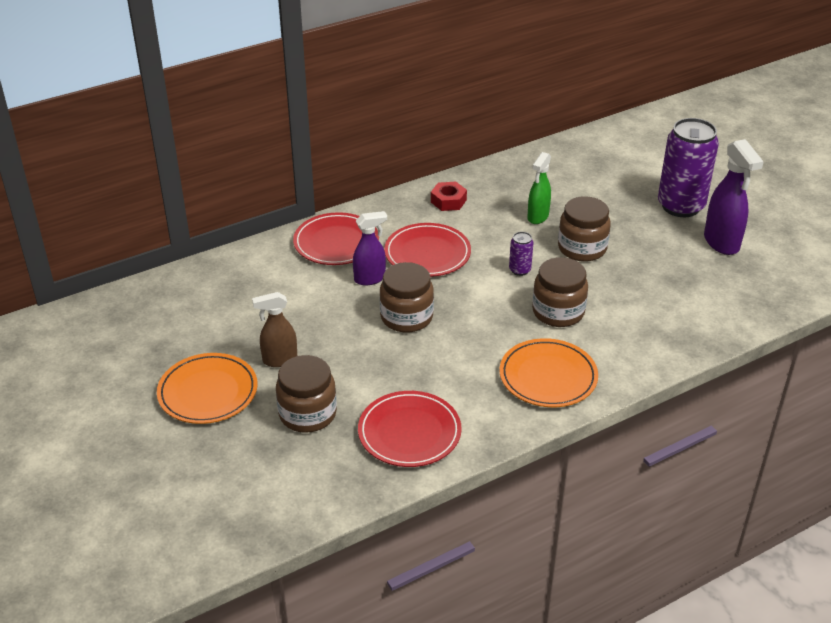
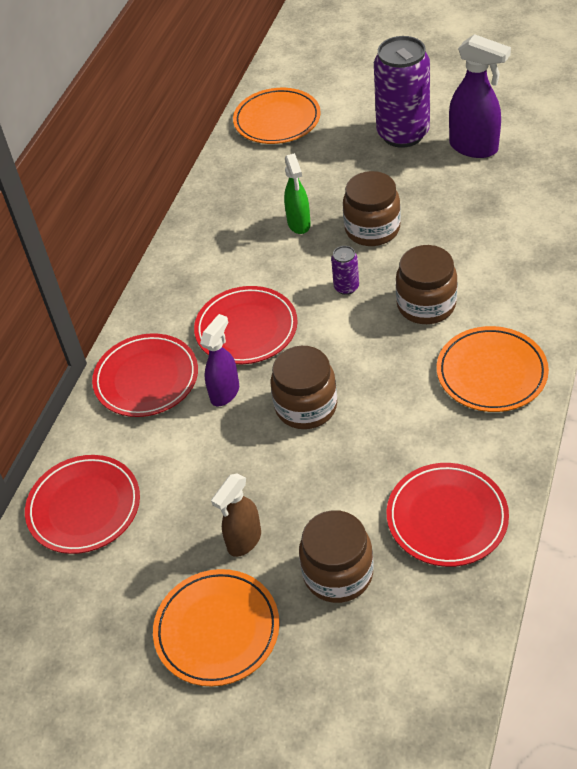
camera: 35 degrees left, 10 degrees up
red nut [431,182,467,211] -> none
none -> red plate [25,455,140,554]
none -> orange plate [233,88,321,144]

